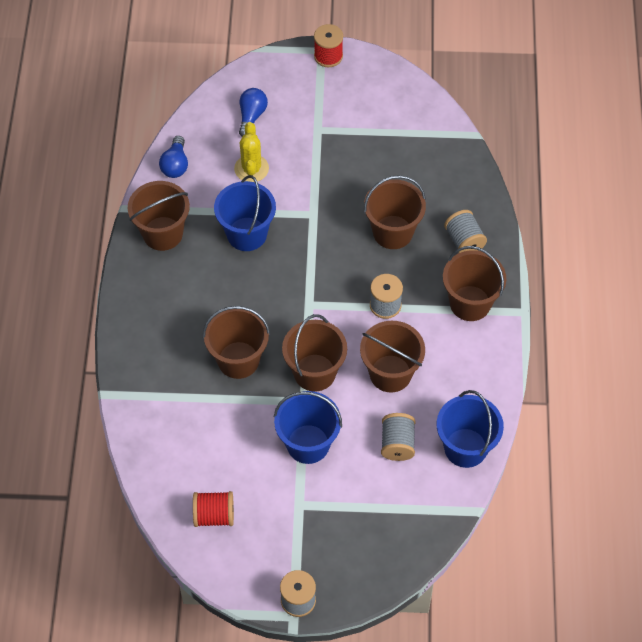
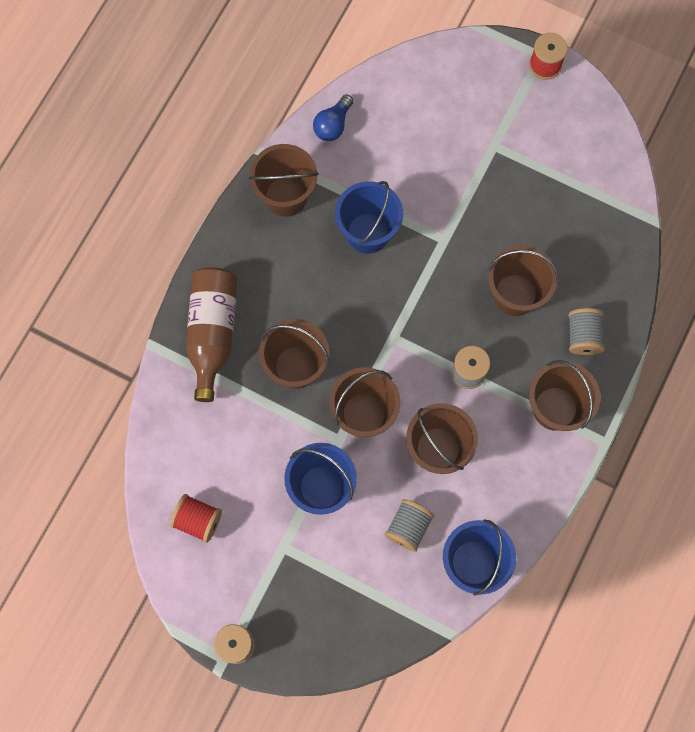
camera: 25 degrees right, 15 degrees up
yellow cactus [234,122,269,182] -> none
blue light bulb [239,88,268,137] -> none
none -> brown bottle [186,267,237,402]

